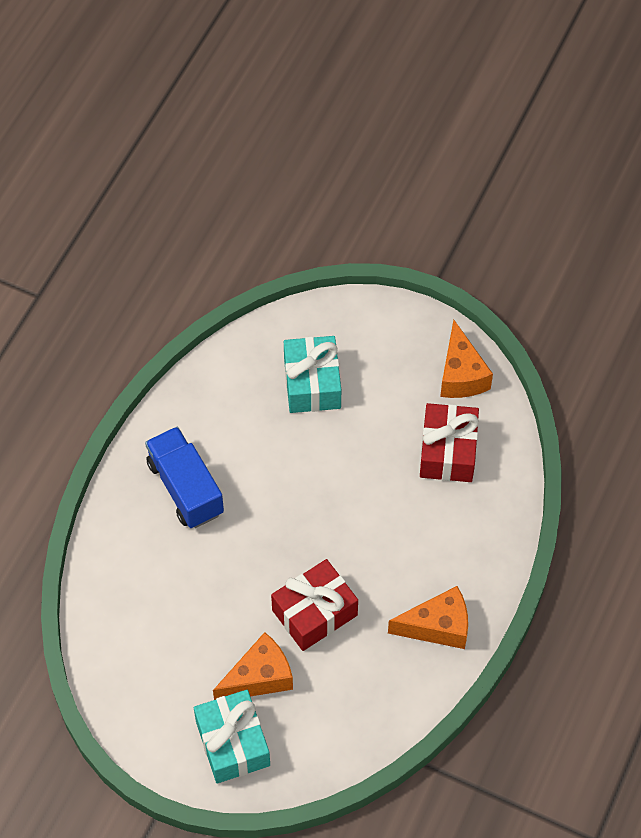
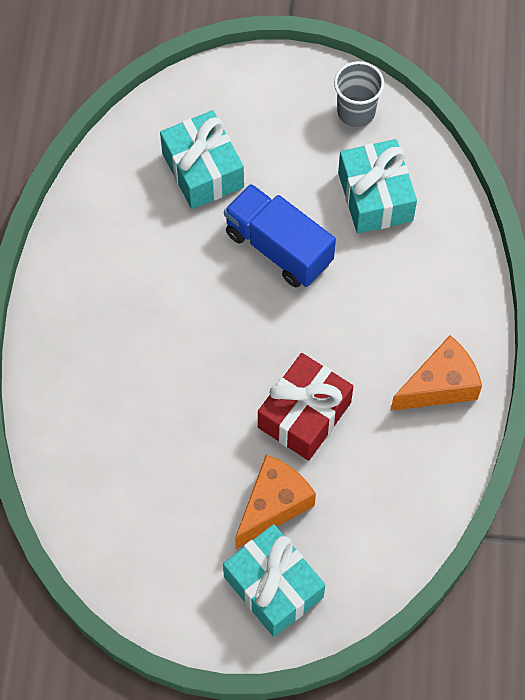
camera: 20 degrees left, 5 degrees up
blue truck [145,427,224,528] -> blue truck moved to [224,184,336,287]
red gift [420,403,479,482] -> turquoise gift [338,139,417,234]
orange cheese [440,320,493,398] -> grey cup [334,61,384,127]

